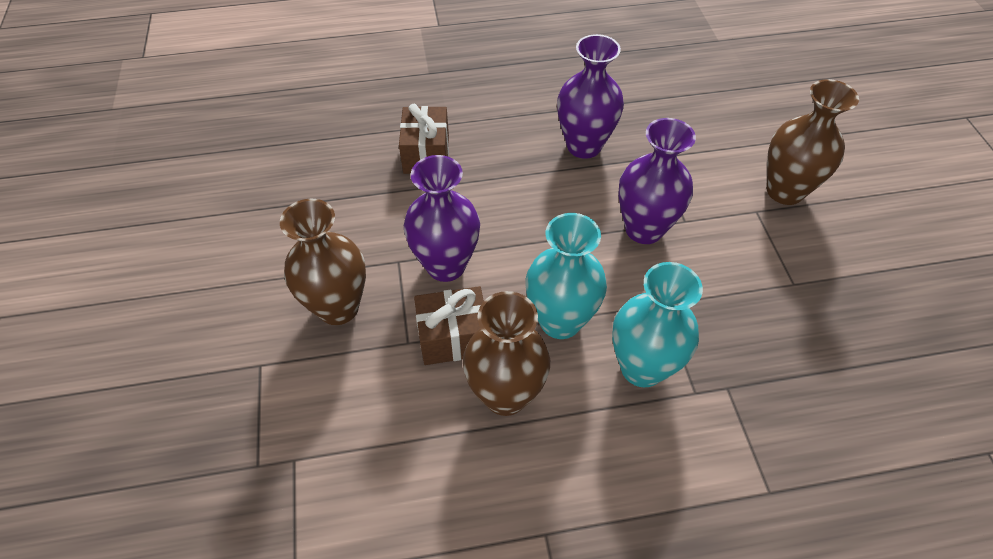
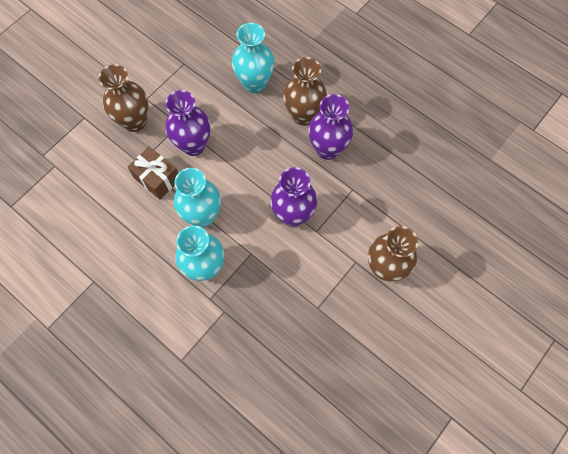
camera: 50 degrees right, 15 degrees up
brown gift [399,104,449,174] -> turquoise vase [232,23,274,93]
brown vase [463,291,550,416] -> brown vase moved to [283,57,327,126]

